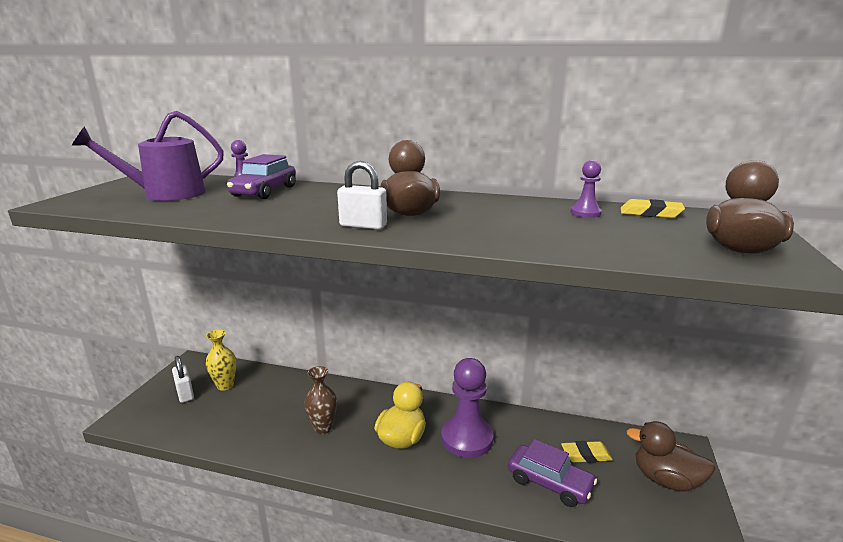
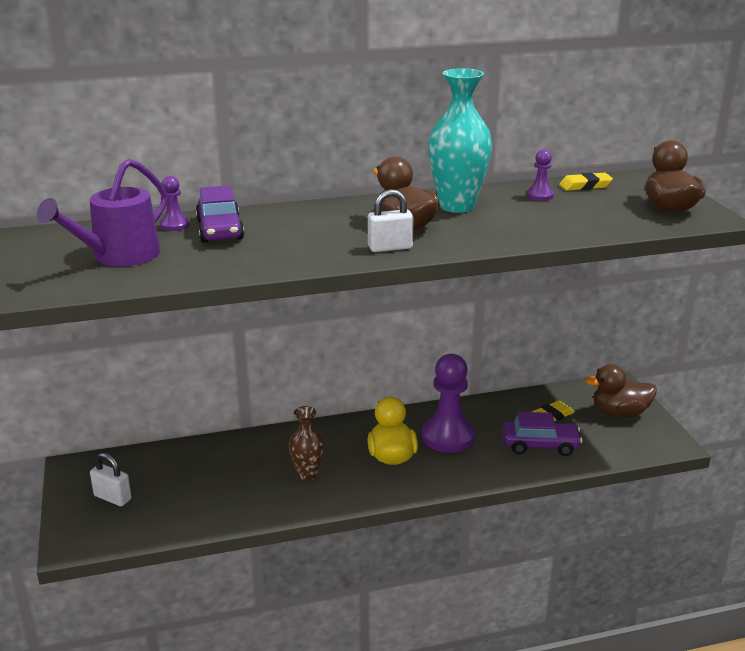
camera: 30 degrees left, 5 degrees up
yellow vase [206,330,236,391] -> none
none -> turquoise vase [428,68,492,213]

